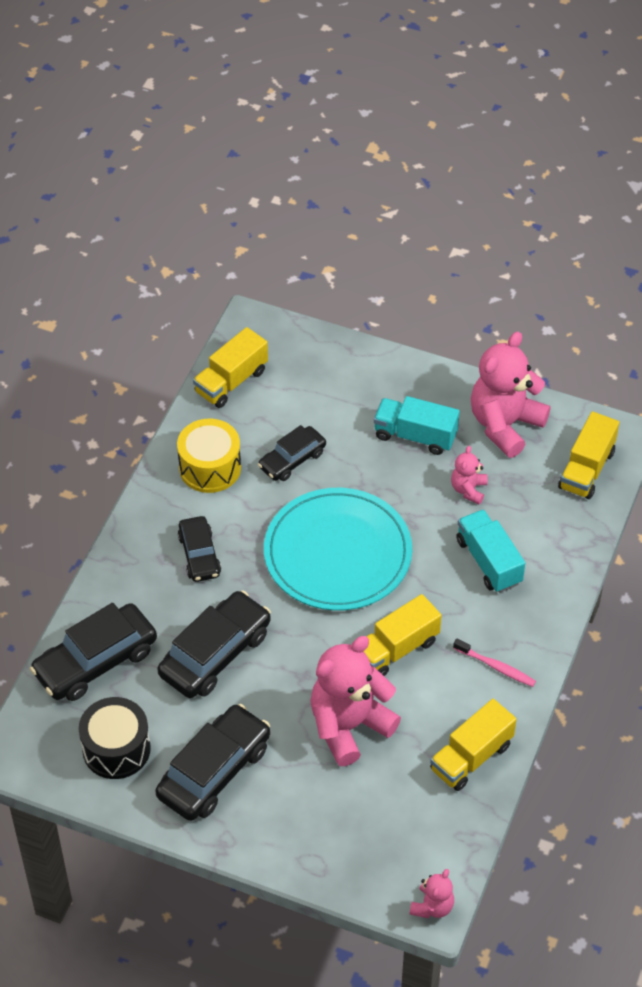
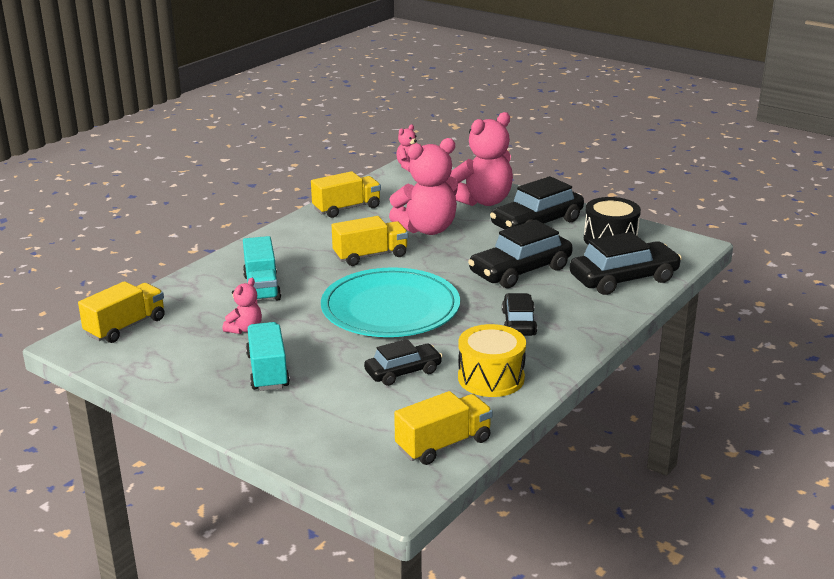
camera: 165 degrees left, 25 degrees down
turquoise truck [374,396,460,455] -> turquoise truck turned 135 degrees counterclockwise [246,322,290,391]
pink toothbrush [453,639,536,687] -> none
pink teddy bear [471,332,551,458] -> pink teddy bear moved to [450,112,513,206]

